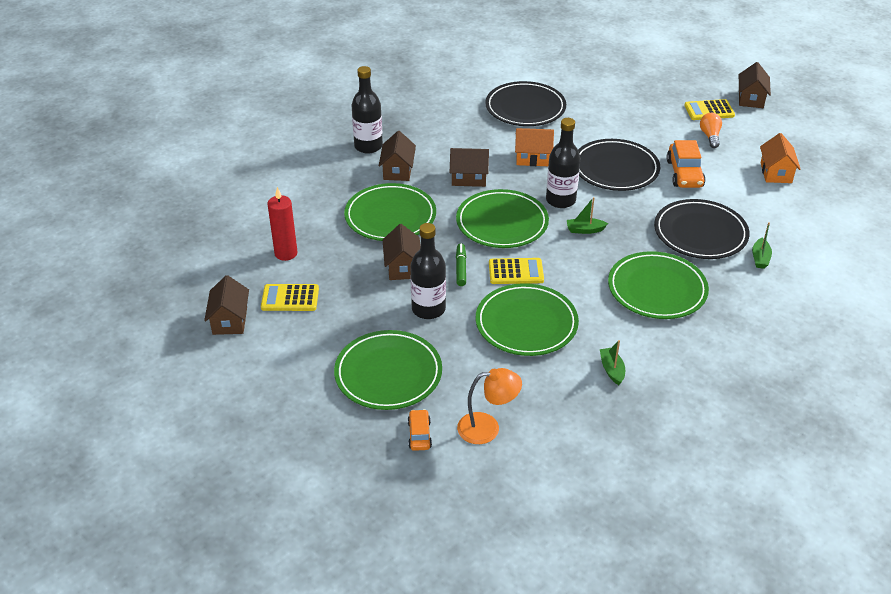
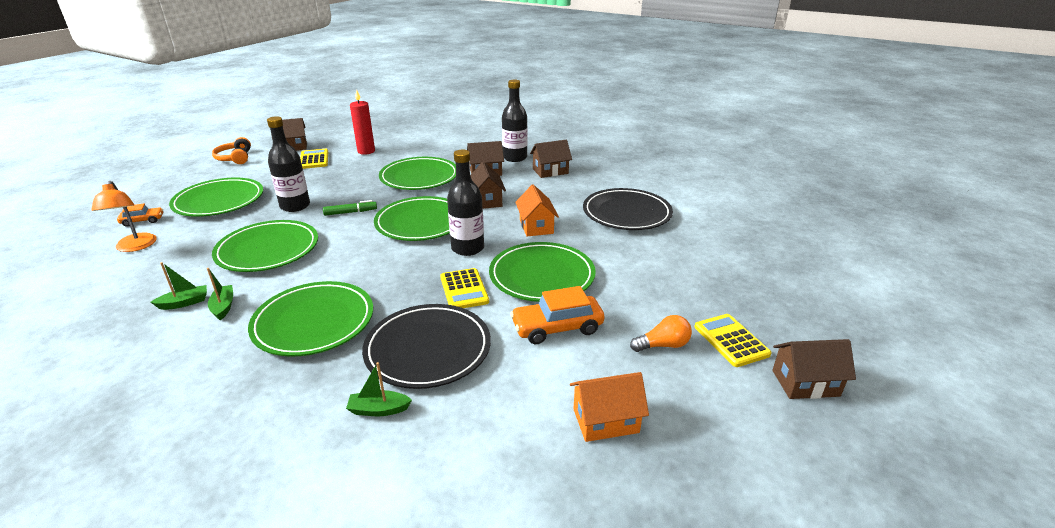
camera: 75 degrees right, 10 degrees down
brown house [383,224,421,280] -> brown house moved to [530,140,572,178]
yellow calculator [489,258,544,284] -> yellow calculator moved to [440,268,489,308]
green boat [567,197,608,234] -> green boat moved to [207,268,233,320]
black plate [578,139,660,191] -> green plate [489,242,596,302]
none -> orange headphones [212,137,251,164]

